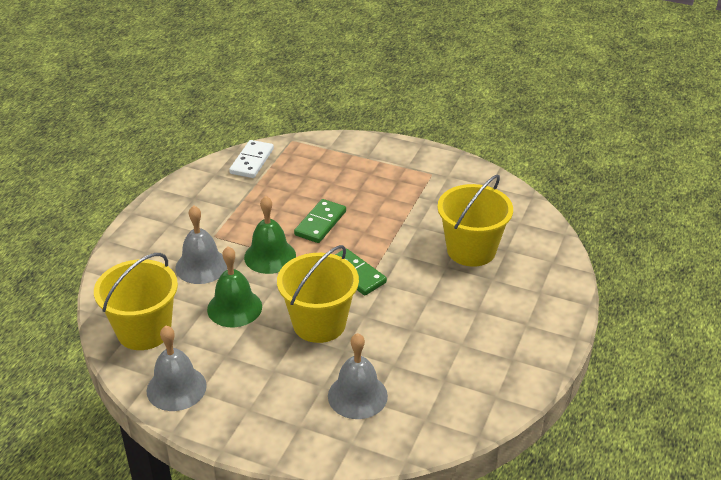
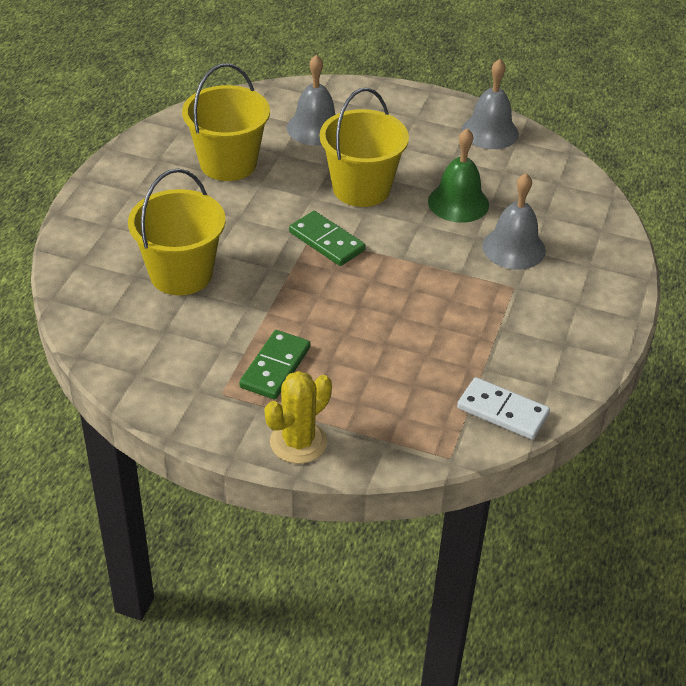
camera: 175 degrees right, 5 degrees up
yellow bucket [94,253,178,350] -> yellow bucket moved to [182,63,270,181]
white domino [229,140,274,178] -> white domino turned 75 degrees counterclockwise [457,377,550,440]
green bell [244,196,296,274] -> none
green domino [294,199,346,243] -> green domino moved to [239,330,311,399]
none -> yellow cactus [265,371,332,464]

